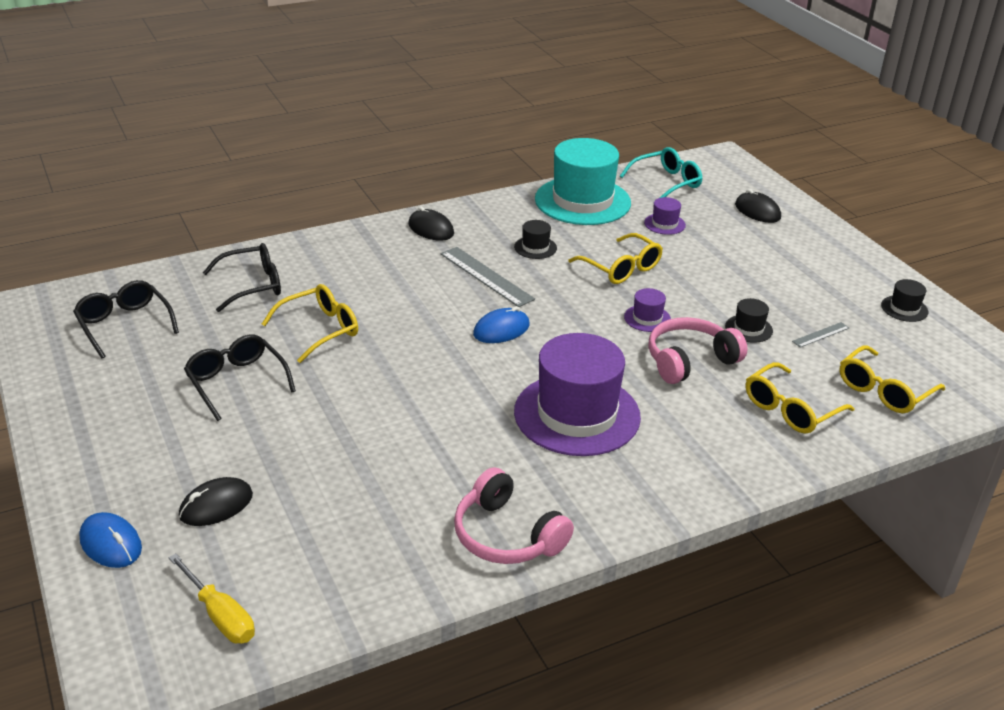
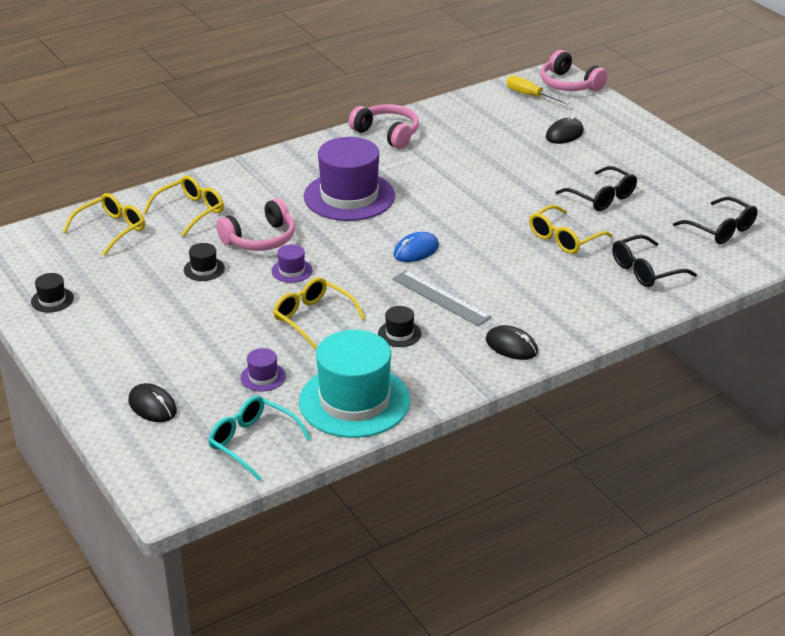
camera: 175 degrees right, 0 degrees up
blue mouse [79,512,142,568] -> none
turquoise glasses [620,147,703,198] -> turquoise glasses turned 75 degrees clockwise [208,395,311,481]
grey ruler [792,322,849,348] -> none
none -> pink headphones [540,50,607,91]

